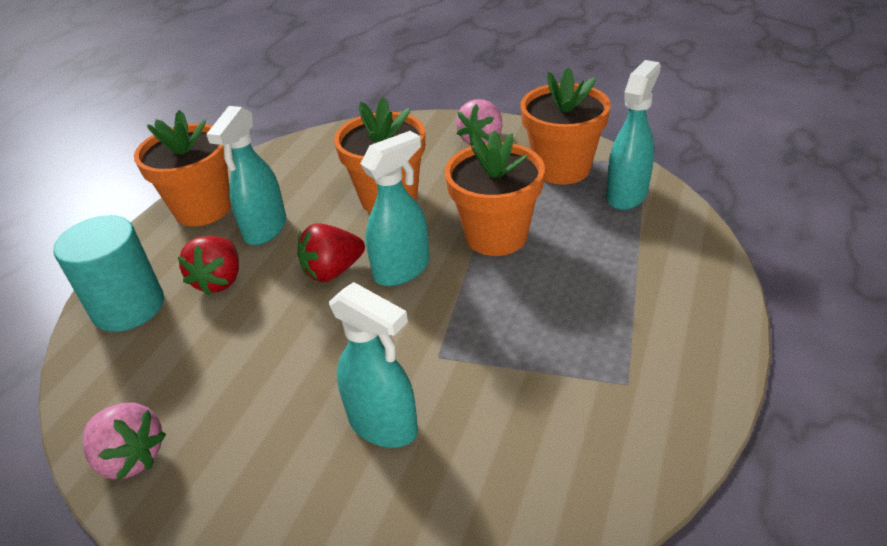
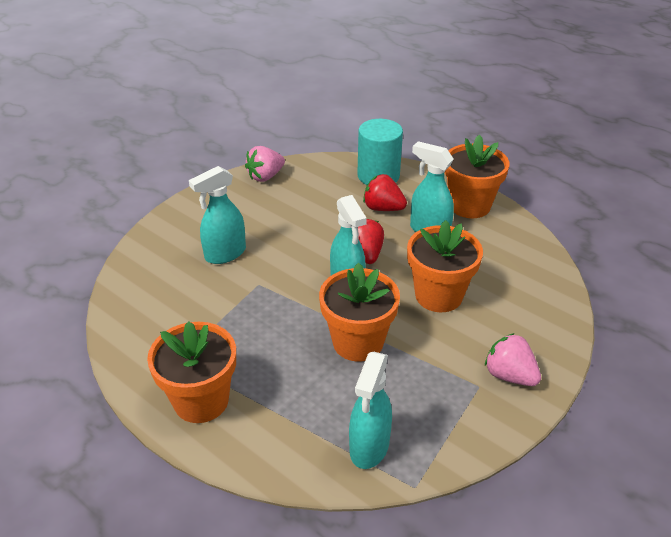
camera: 105 degrees right, 0 degrees up
orange flower pot [520,67,611,185] -> orange flower pot moved to [147,321,236,423]
turquoise spray bottle [606,60,661,210] -> turquoise spray bottle turned 60 degrees clockwise [349,352,392,469]

